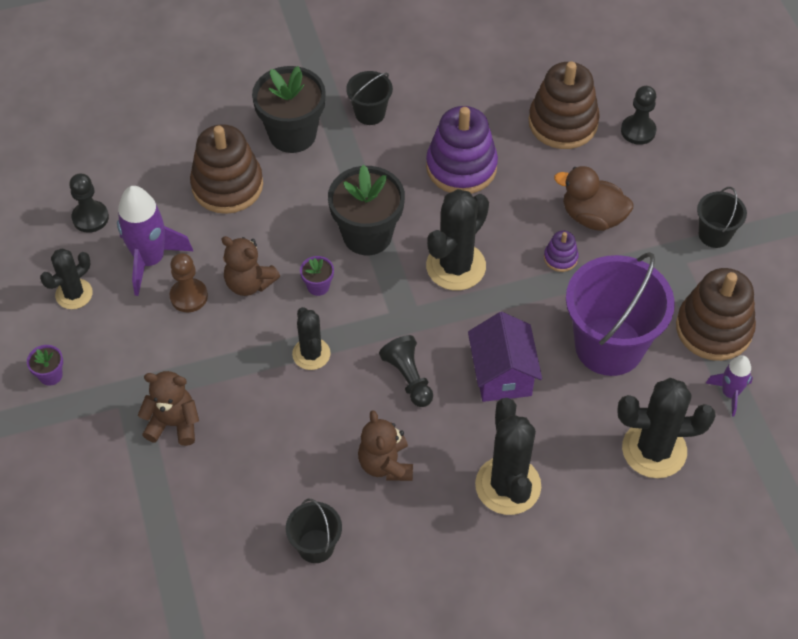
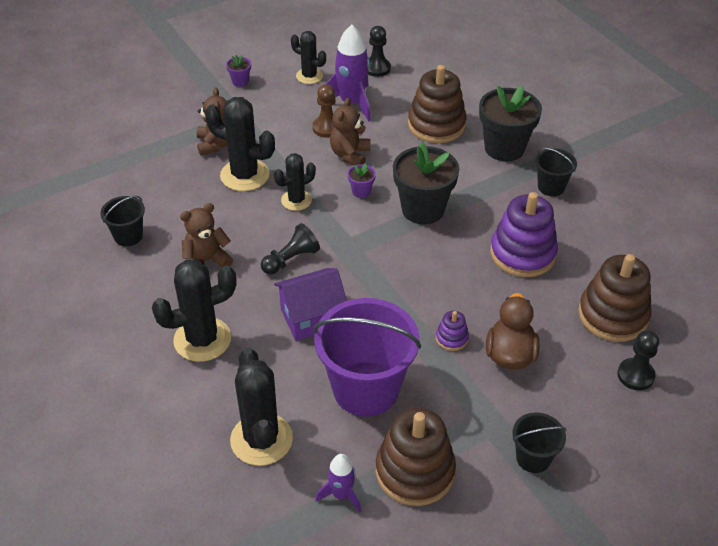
camera: 75 degrees right, 10 degrees down
black cactus [426,189,489,290] -> black cactus moved to [205,97,275,191]

